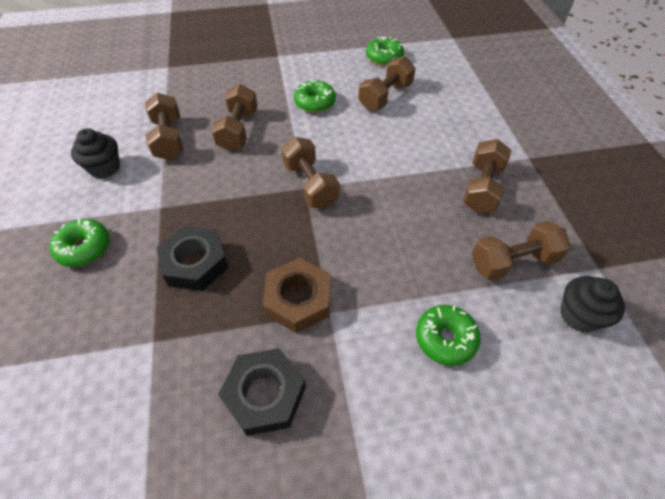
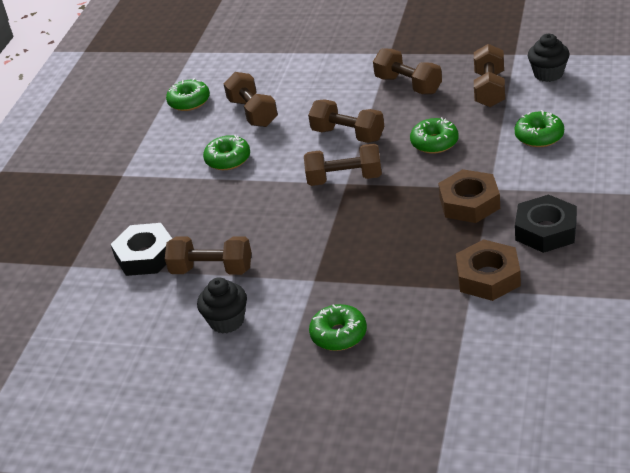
camera: 60 degrees left, 15 degrees down
black nut [156,226,229,291] -> black nut moved to [110,223,172,276]
brown dumbbell [211,84,258,151] -> brown dumbbell moved to [308,99,384,143]
none -> green donut [410,117,459,154]
none -> brown nut [456,239,521,301]

